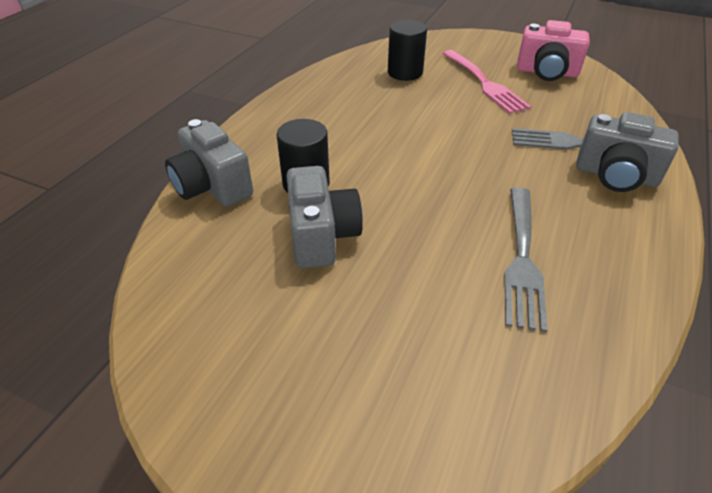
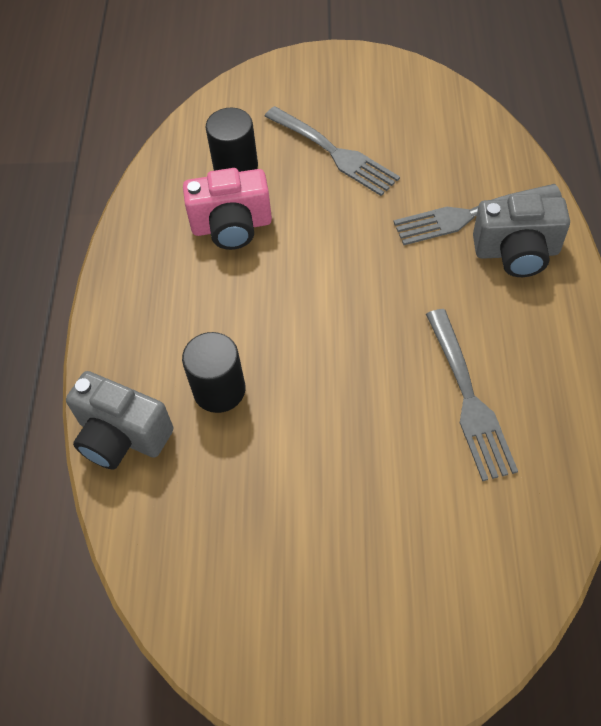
camera: 20 degrees left, 15 degrees up
grey camera [286,166,363,268] -> none
pink fork [443,50,531,114] -> grey fork [264,106,400,196]
pink camera [517,20,590,81] -> pink camera moved to [183,168,272,250]

